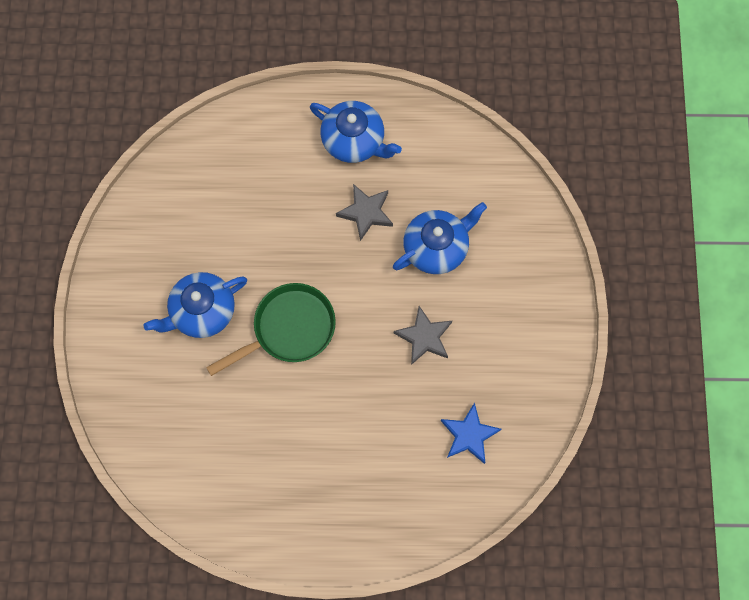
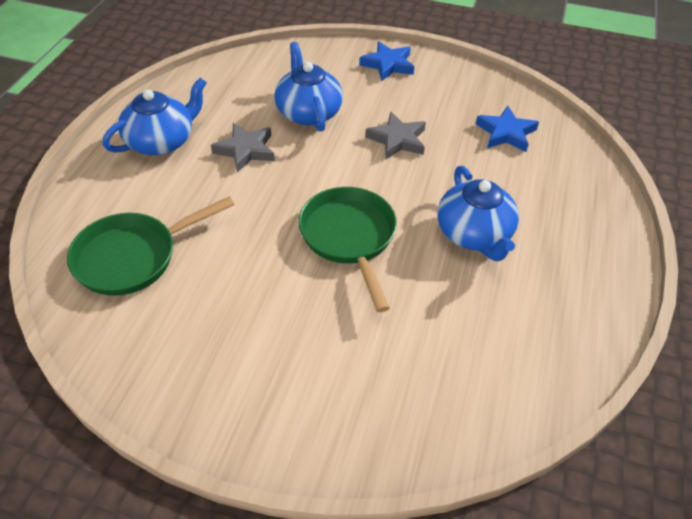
camera: 75 degrees left, 25 degrees down
blue teapot [143,272,247,338] -> blue teapot moved to [438,166,519,261]
none -> green pan [67,197,234,296]
none -> blue star [359,41,414,81]

